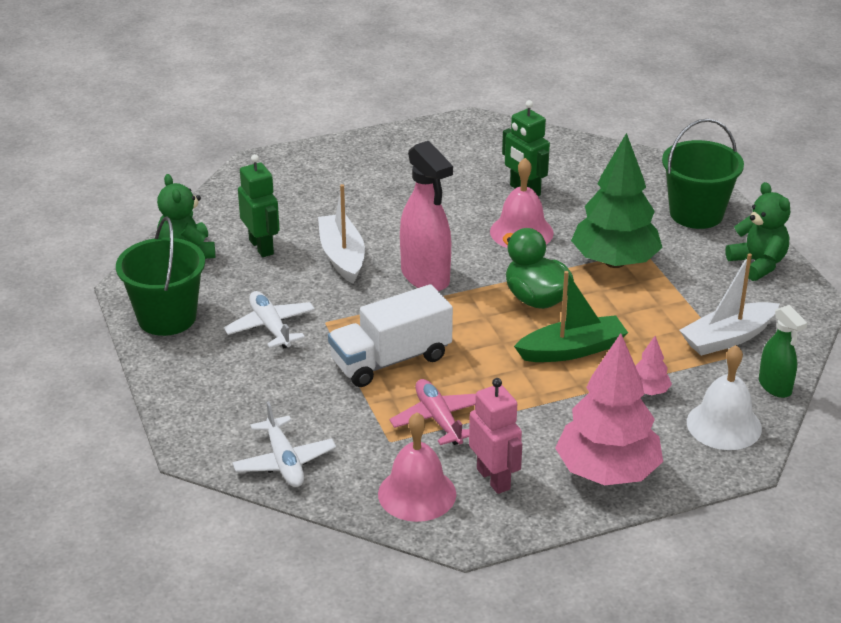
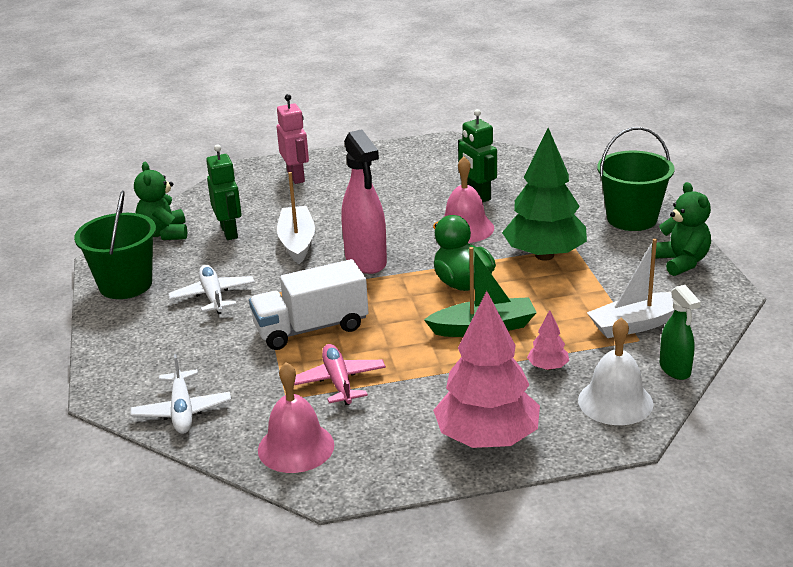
camera: 10 degrees right, 5 degrees down
pink robot [469,378,522,494] -> pink robot moved to [277,94,309,184]

